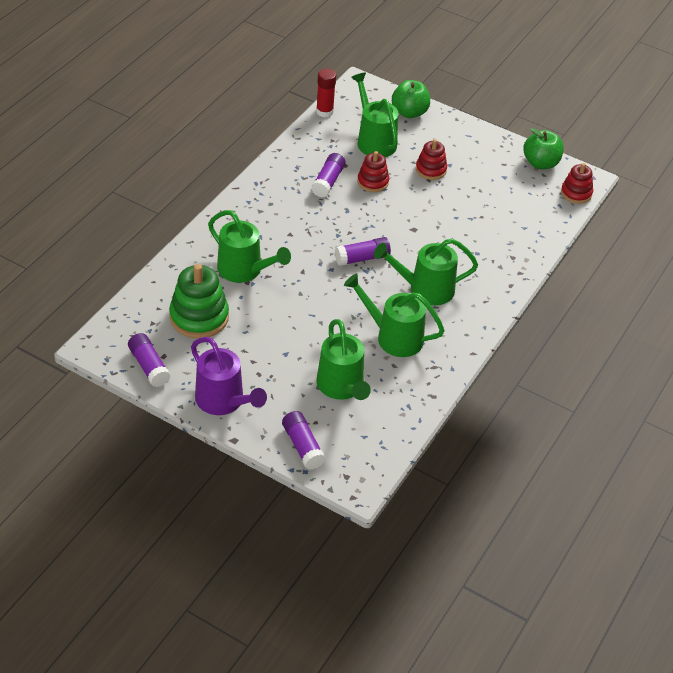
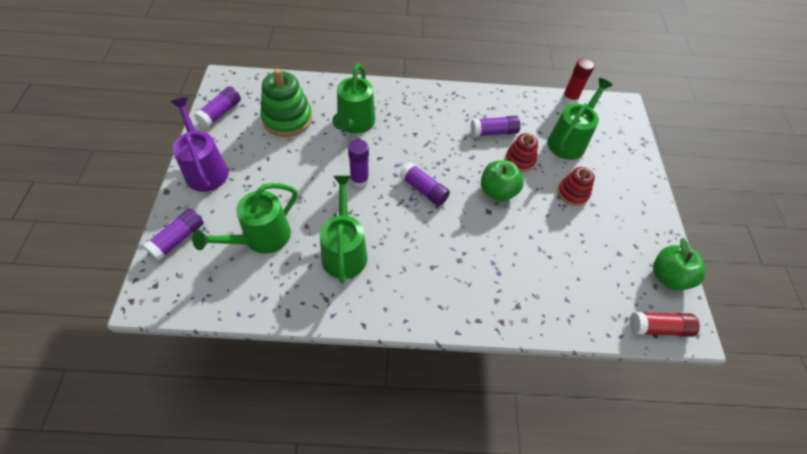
camera: 60 degrees right, 10 degrees up
purple watering can [191,337,267,415] -> purple watering can turned 135 degrees clockwise [171,97,229,192]
green watering can [374,239,478,305] -> none
green apple [392,80,430,118] -> green apple moved to [481,160,524,202]
red stacking toy [561,163,593,204] -> red glue stick [629,312,700,337]
none -> purple glue stick [348,139,369,187]

